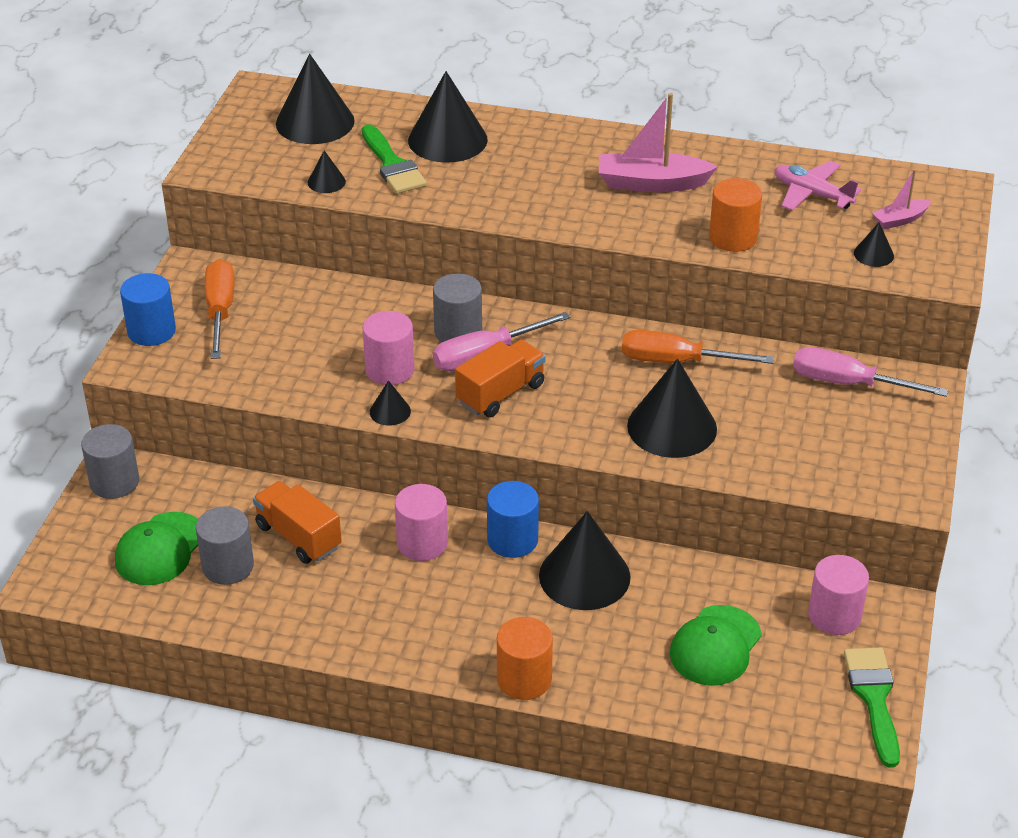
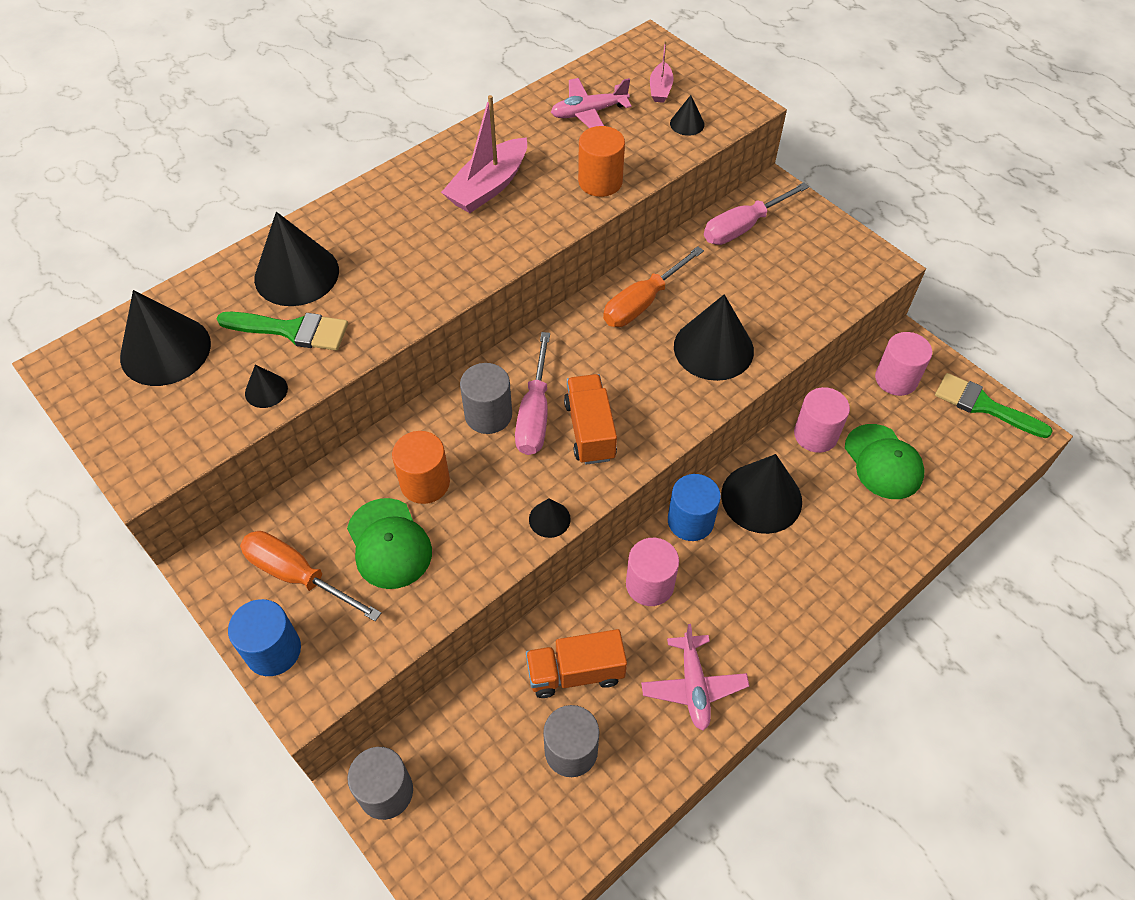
camera: 55 degrees left, 15 degrees up
green cap [115,512,198,585] -> green cap moved to [347,498,432,589]
pink cylinder [363,311,415,385] -> pink cylinder moved to [794,387,850,453]
orange cylinder [497,617,553,700] -> orange cylinder moved to [392,431,450,504]
none -> pink plane [641,624,749,731]

